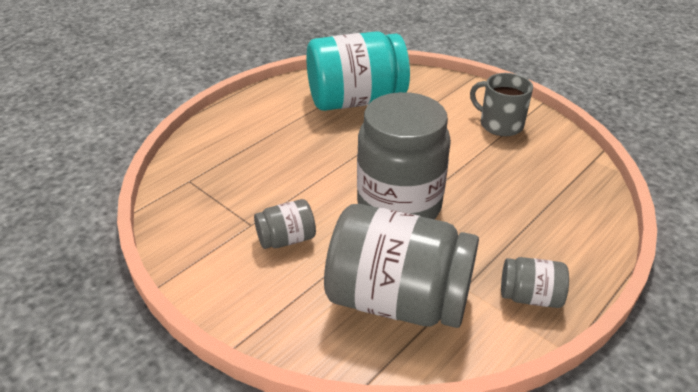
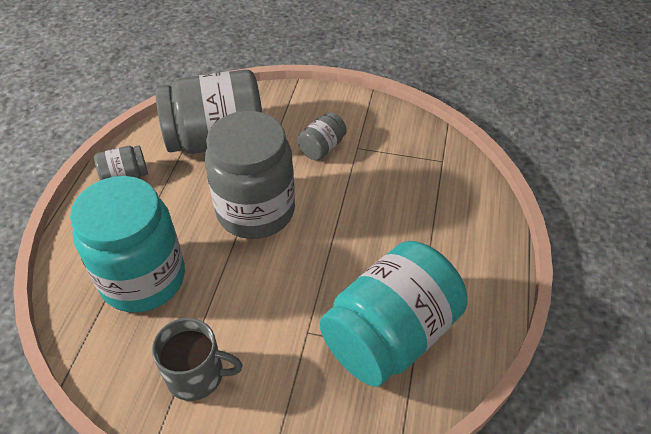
camera: 150 degrees right, 10 degrees up
none -> turquoise jar [70,176,185,313]

